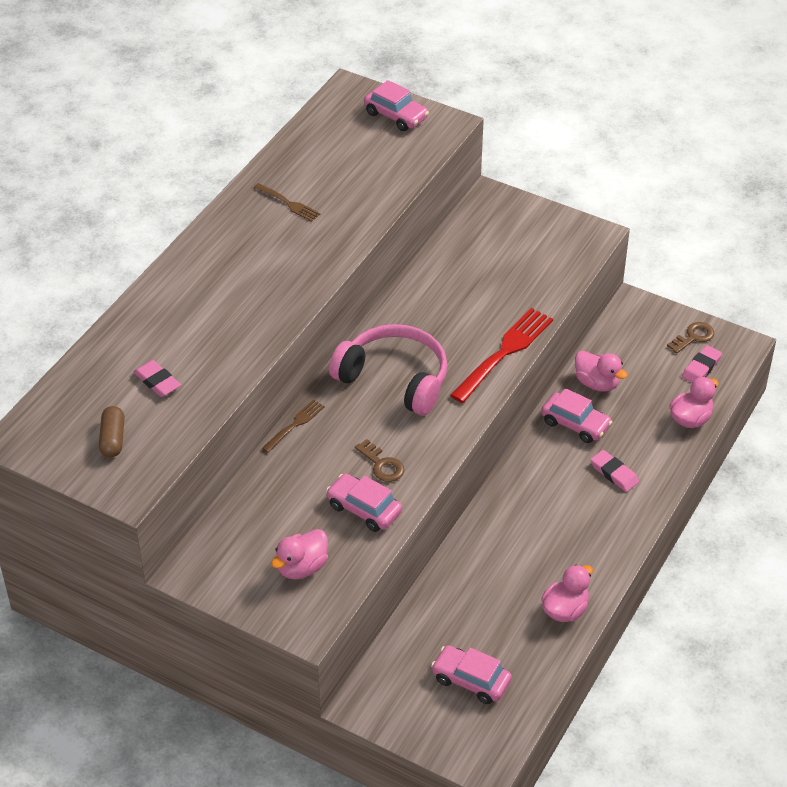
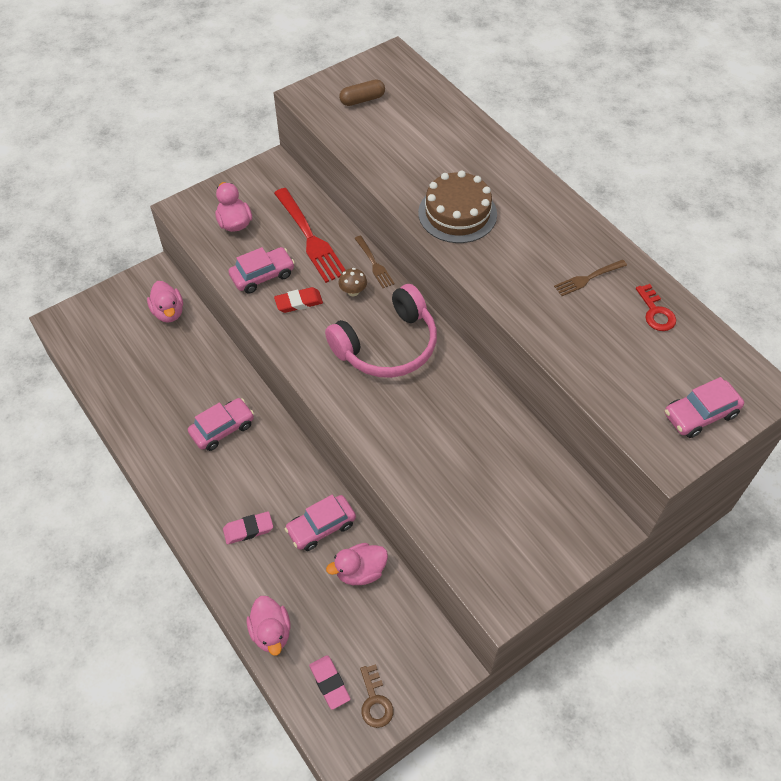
camera: 115 degrees right, 10 degrees up
brown capsule [99,406,125,458] -> brown capsule turned 45 degrees counterclockwise [339,79,385,106]
pink eraser [134,360,181,397] -> none
brown key [355,439,404,482] -> red eraser [274,287,323,313]
pink car [431,645,512,704] -> pink car moved to [188,398,254,451]
red fork [450,308,553,403] -> red fork moved to [274,188,345,283]
pink duck [541,565,593,622] -> pink duck moved to [147,281,183,323]
none -> brown mushroom [339,268,367,296]
none -> brown cake [418,171,497,243]
none -> red key [636,284,676,331]

